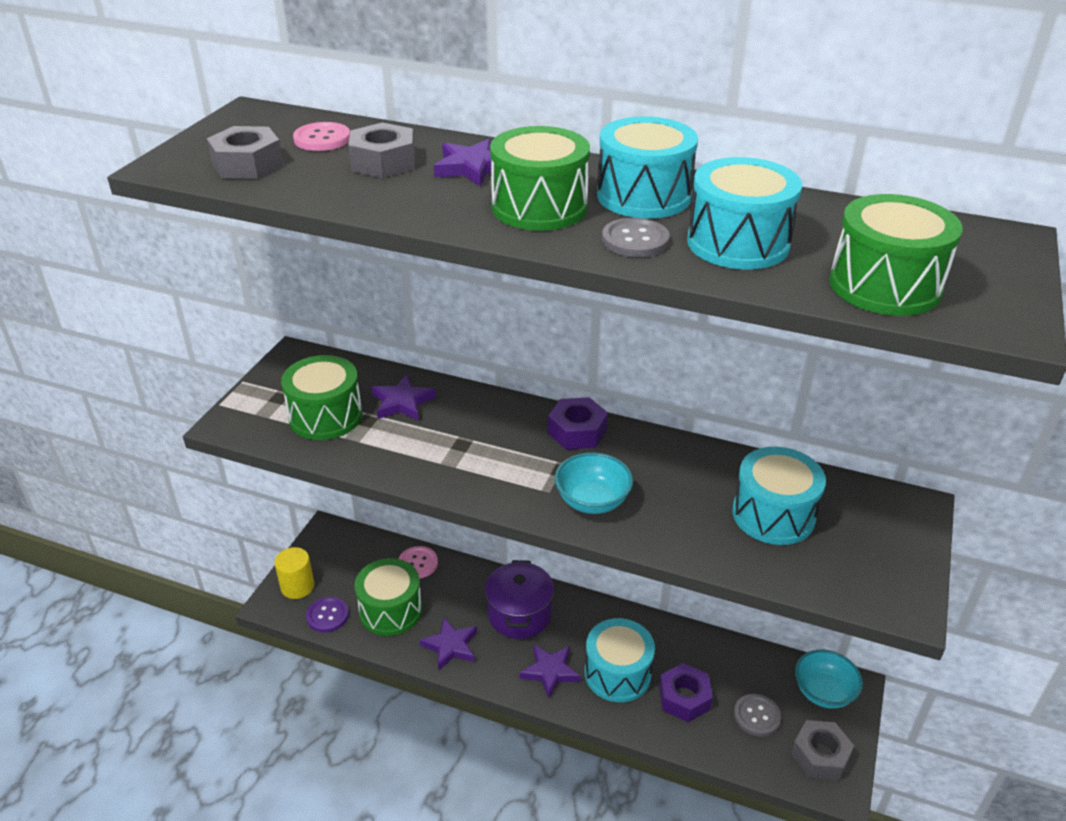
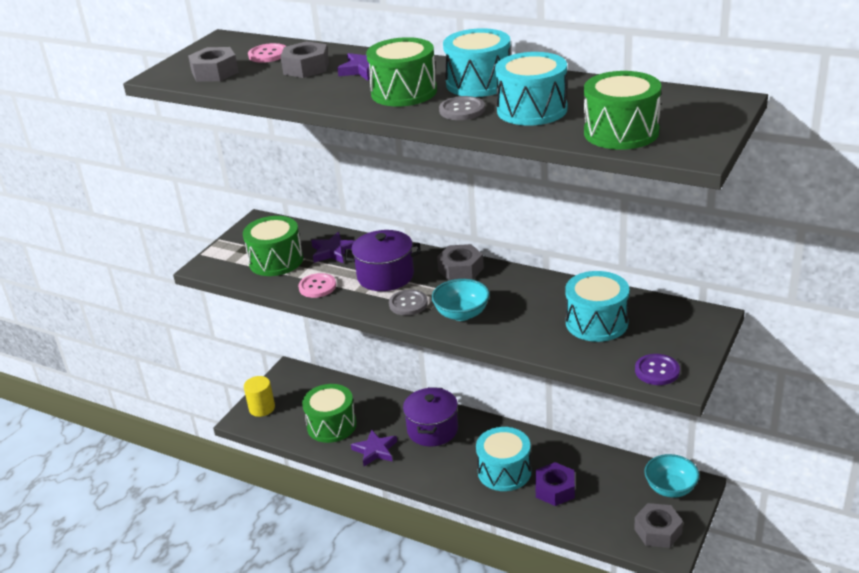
camera: 10 degrees right, 5 degrees down
purple button [306,596,349,632] -> purple button moved to [635,354,680,385]
pink button [399,546,438,578] -> pink button moved to [298,273,336,298]
purple star [520,644,581,698] -> none
purple nut [548,397,608,449] -> grey nut [437,244,484,281]
grey button [734,694,781,737] -> grey button moved to [389,289,428,316]
none -> purple pot [345,230,421,291]

